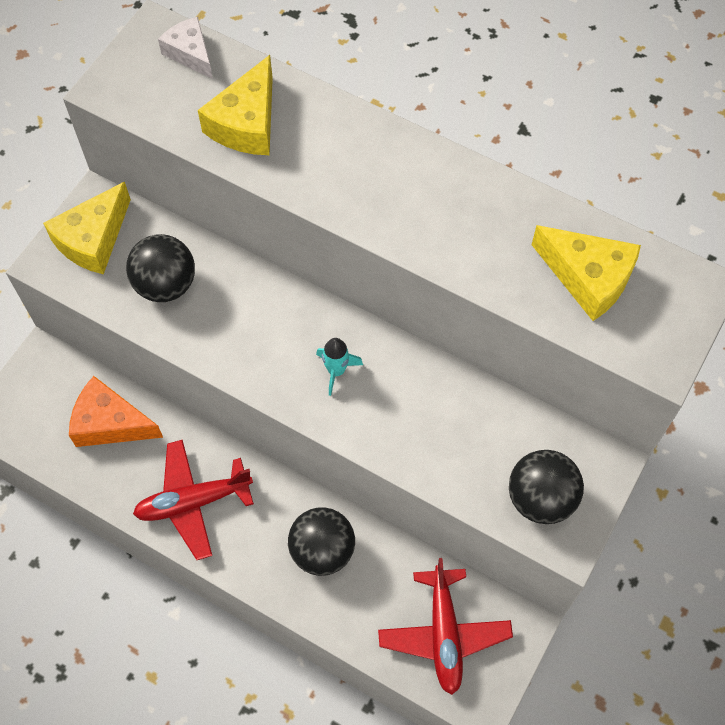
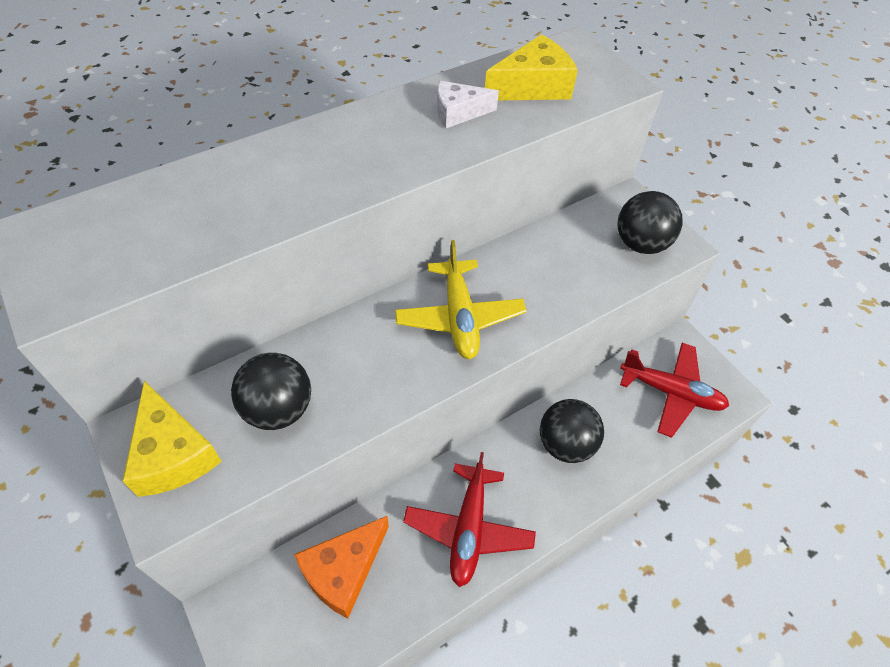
camera: 65 degrees left, 10 degrees down
white cheese [158,17,213,79] -> white cheese moved to [437,81,499,128]
yellow cheese [198,55,273,155] -> none
turquoise rocket [316,338,363,396] -> yellow plane [395,240,527,359]

